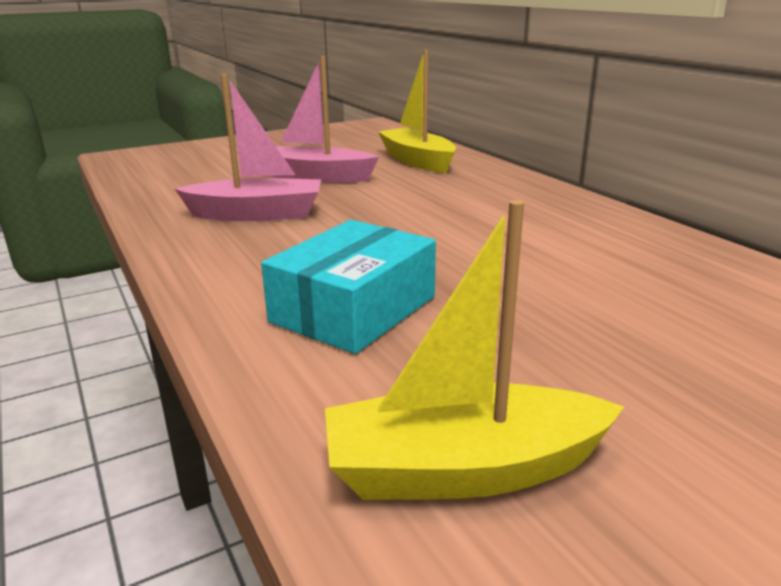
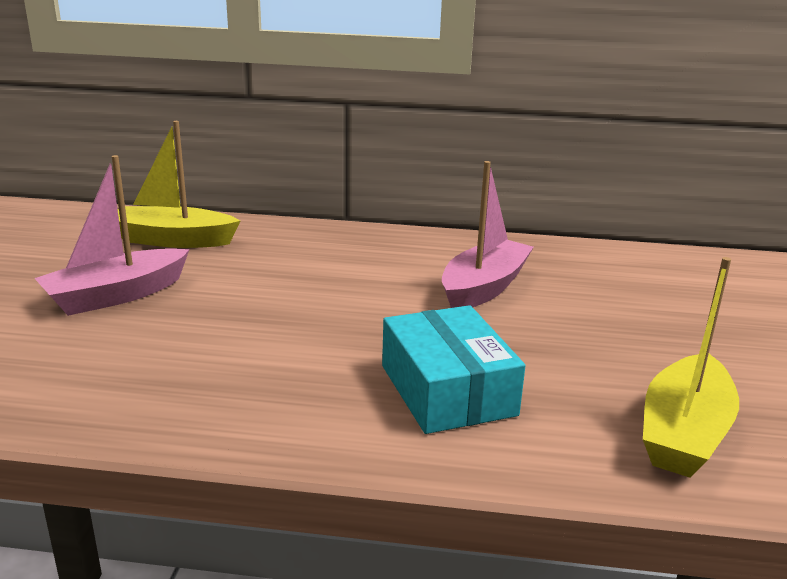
camera: 55 degrees left, 0 degrees up
pink boat [175,74,321,221] -> pink boat moved to [442,161,534,308]

